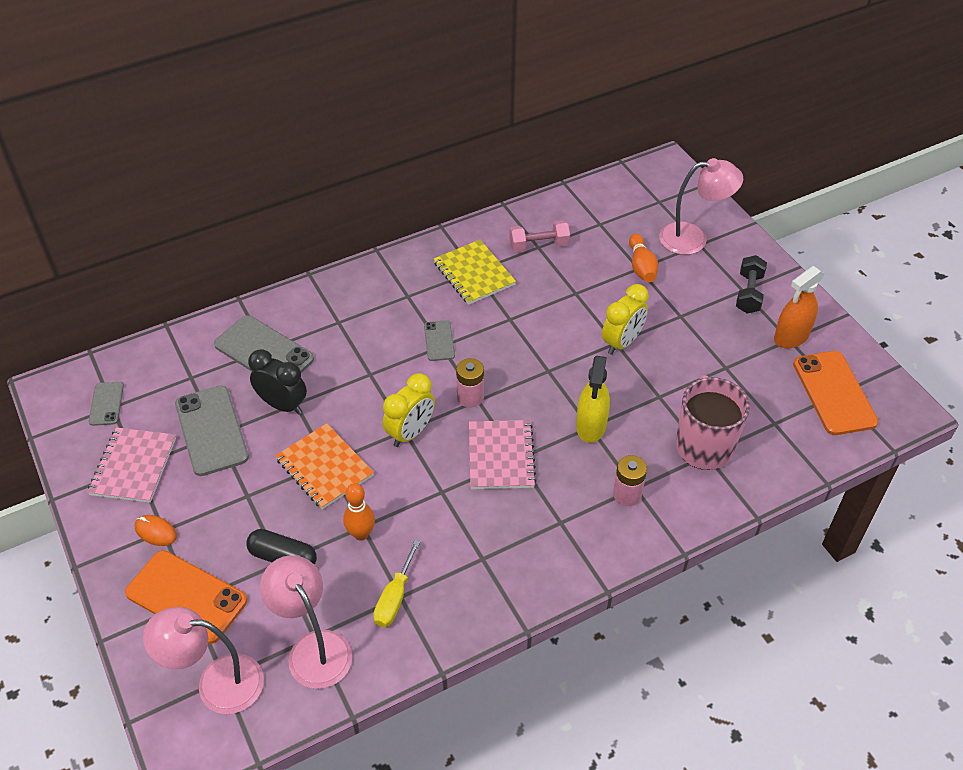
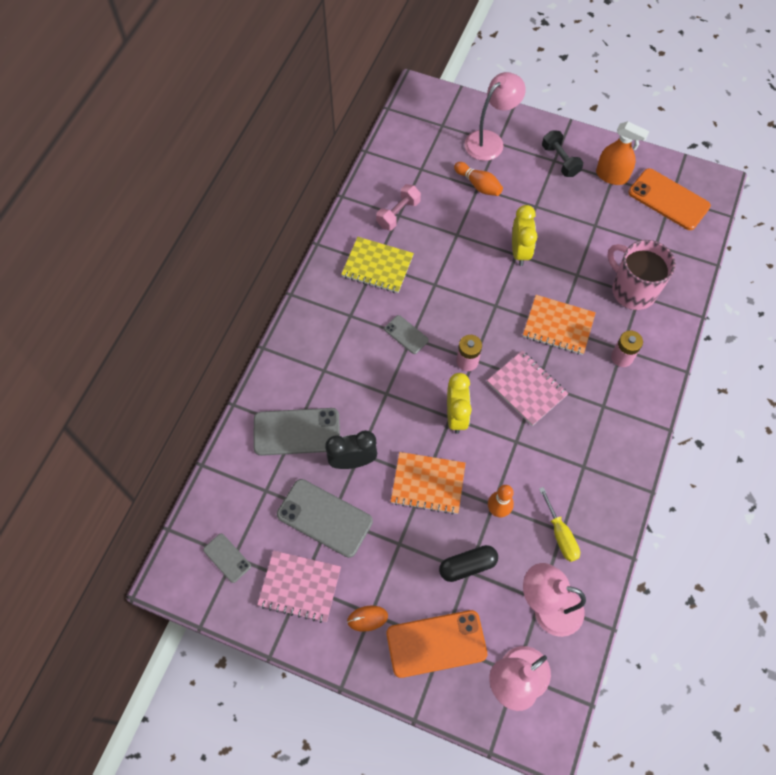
camera: 40 degrees left, 15 degrees up
pink notebook [88,427,176,503] -> pink notebook turned 45 degrees counterclockwise [257,551,341,623]
yellow spray bottle [576,356,610,443] -> orange notebook [523,295,596,355]
orange spray bottle [774,266,824,348] -> orange spray bottle turned 75 degrees counterclockwise [596,121,649,185]

